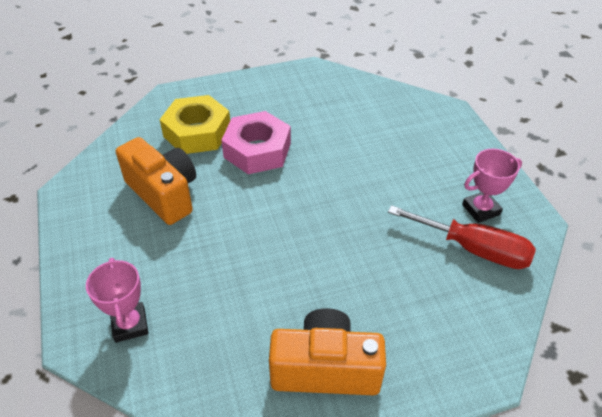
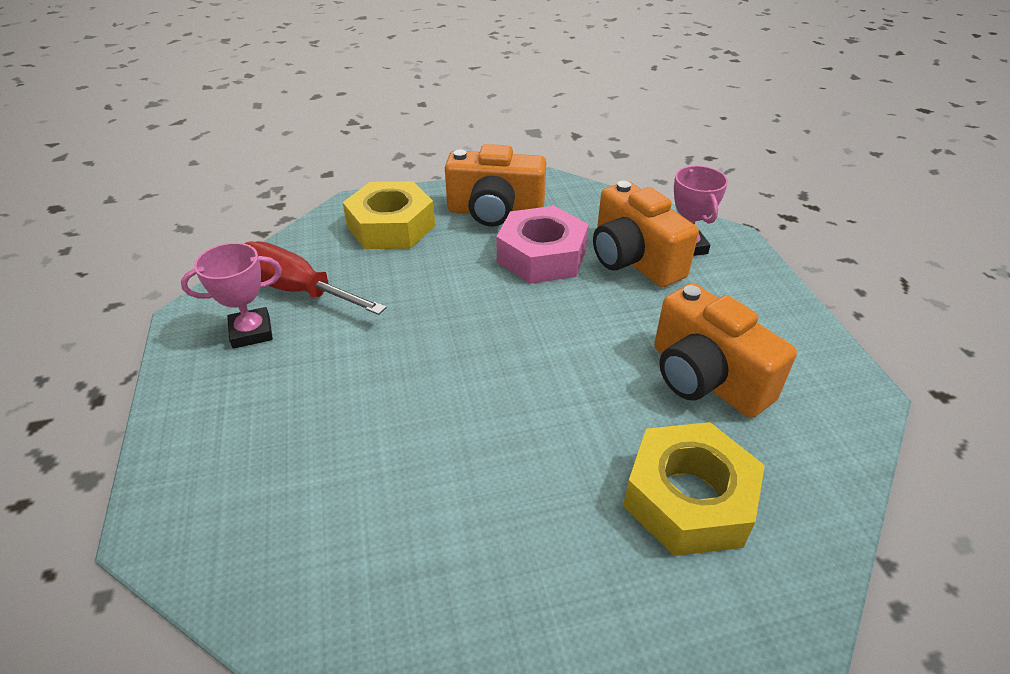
camera: 175 degrees left, 5 degrees down
pink nut [221,111,291,174] -> pink nut moved to [497,206,589,284]
none -> yellow nut [343,181,435,249]
none -> orange camera [593,181,699,287]

